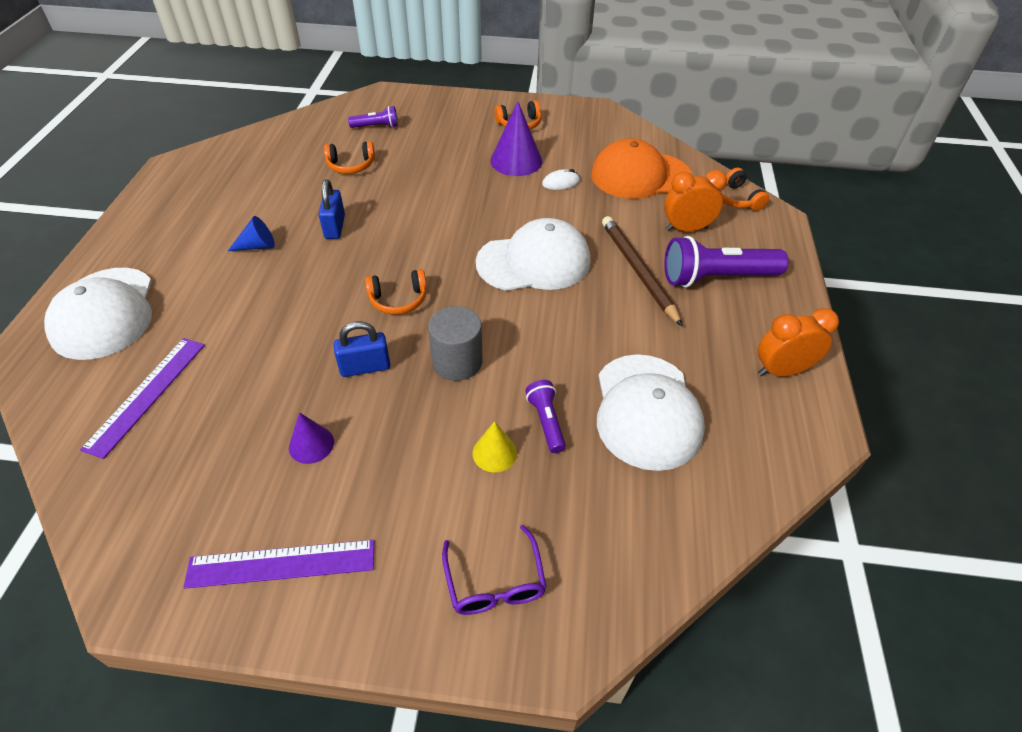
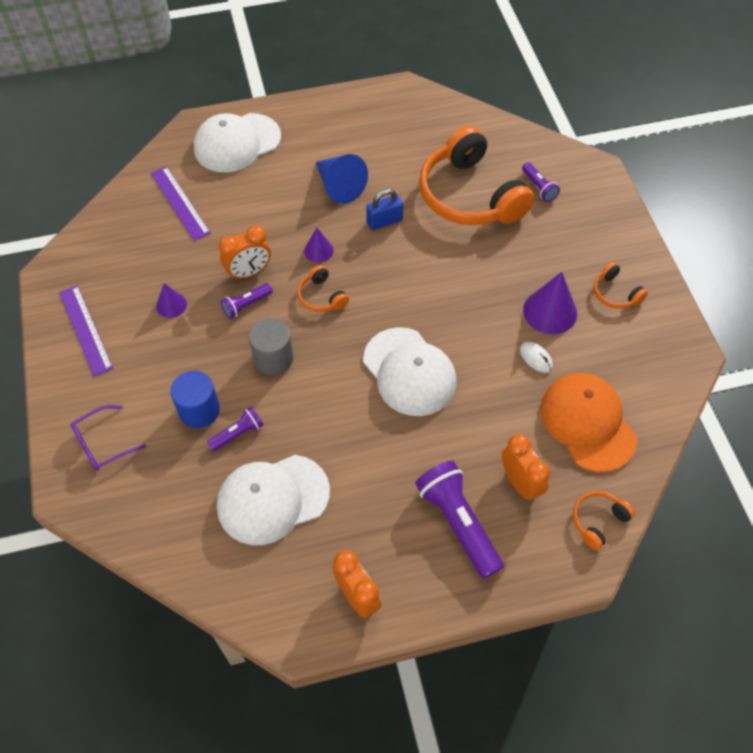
camera: 70 degrees right, 10 degrees up
purple ruler [80,338,205,459] -> purple ruler turned 60 degrees clockwise [151,166,211,241]
blue cone [228,216,275,251] -> blue cone [316,154,368,204], size x1.75
orange headphones [324,141,375,174] -> orange headphones [419,126,535,225], size x2.34
blue padlock [333,321,390,377] -> purple flashlight [221,283,273,319]
yellow cone [473,421,517,472] -> blue cylinder [170,371,220,428]
brown pencil [602,216,683,327] -> none
none -> orange clock [219,225,271,280]
none -> purple cone [304,228,334,262]

